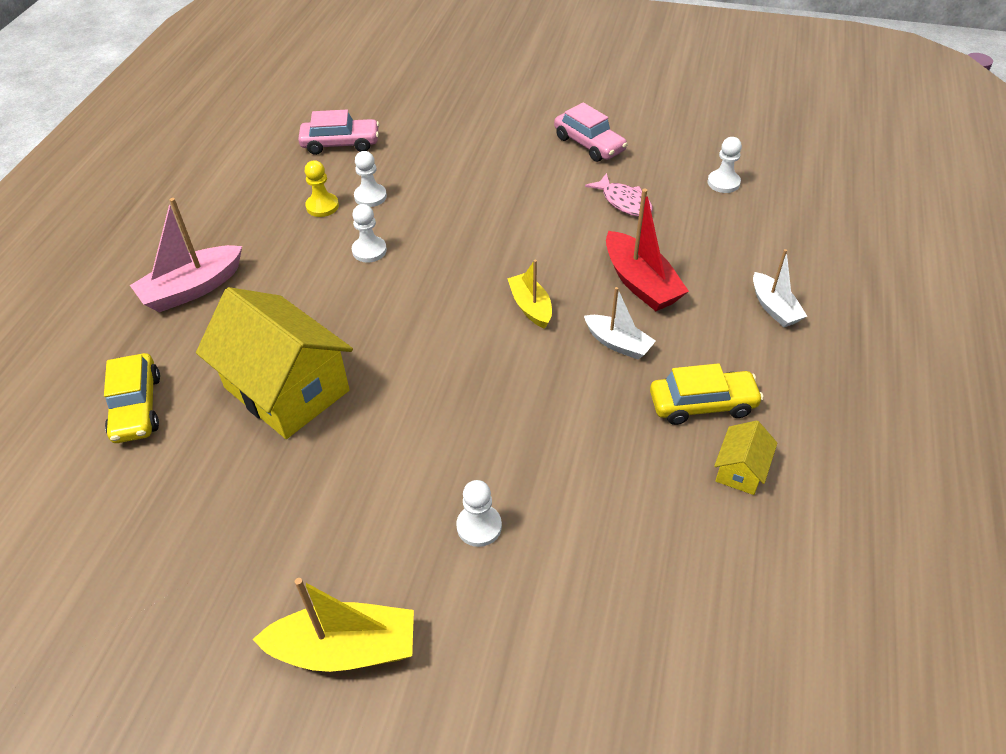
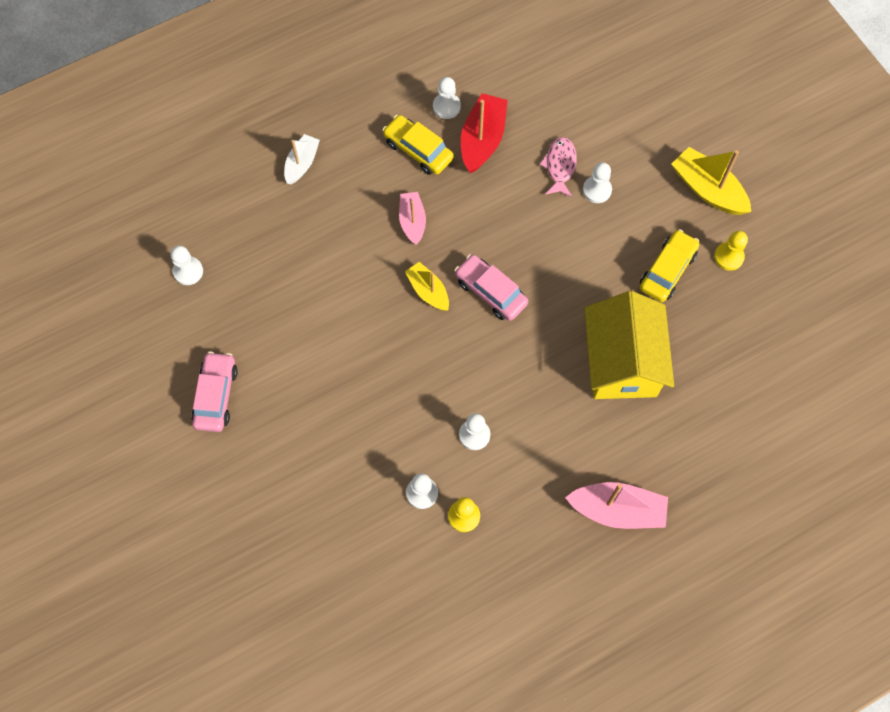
camera: 135 degrees left, 20 degrees up
yellow car [104,353,160,443] -> yellow car moved to [640,229,699,302]
pink car [298,110,379,155] -> pink car moved to [454,254,528,321]
yellow boat [507,260,552,329] -> yellow boat turned 120 degrees clockwise [405,262,449,311]
white boat [584,287,656,360] -> pink boat [399,192,426,245]
pink fish [585,173,653,217] -> pink fish moved to [539,137,577,197]
red boat [606,189,689,311] -> red boat moved to [461,93,508,173]
yellow house [714,420,777,495] -> white pawn [433,77,461,119]
none -> yellow pawn [714,231,748,271]

